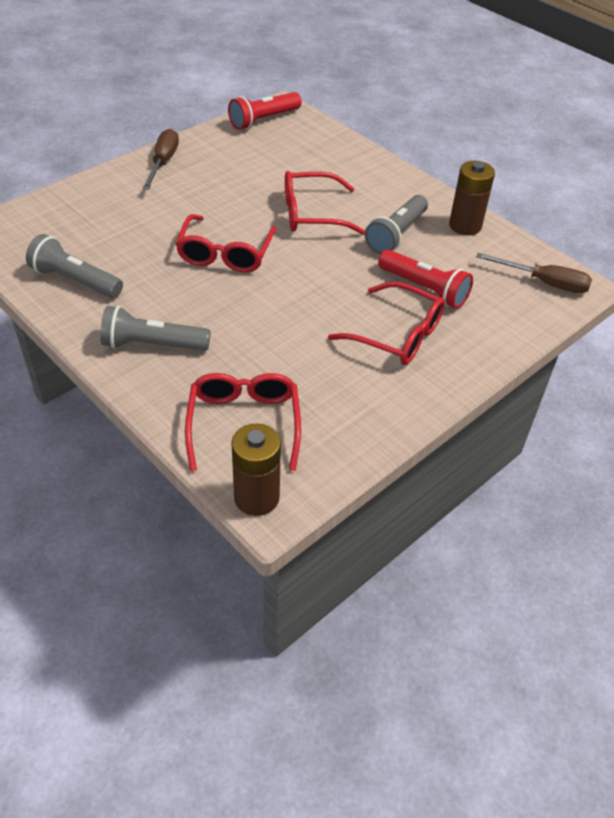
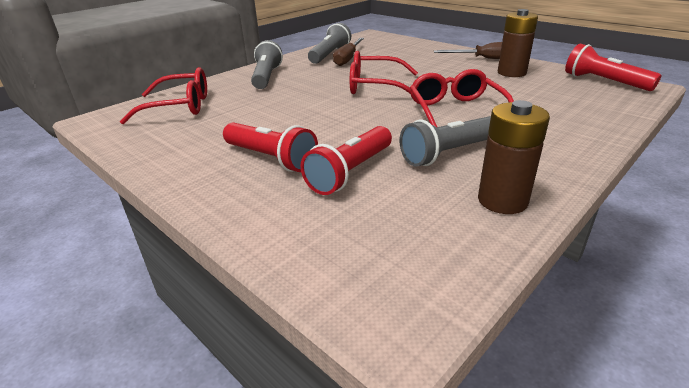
camera: 90 degrees right, 15 degrees down
brown battery [231,423,281,516] -> brown battery moved to [498,9,538,77]
red glasses [328,282,445,365] -> red flashlight [223,123,318,172]
grey flashlight [365,195,428,254] -> grey flashlight turned 60 degrees counterclockwise [399,116,491,167]
brown screwdriver [476,253,592,293] -> brown screwdriver moved to [333,38,364,66]

